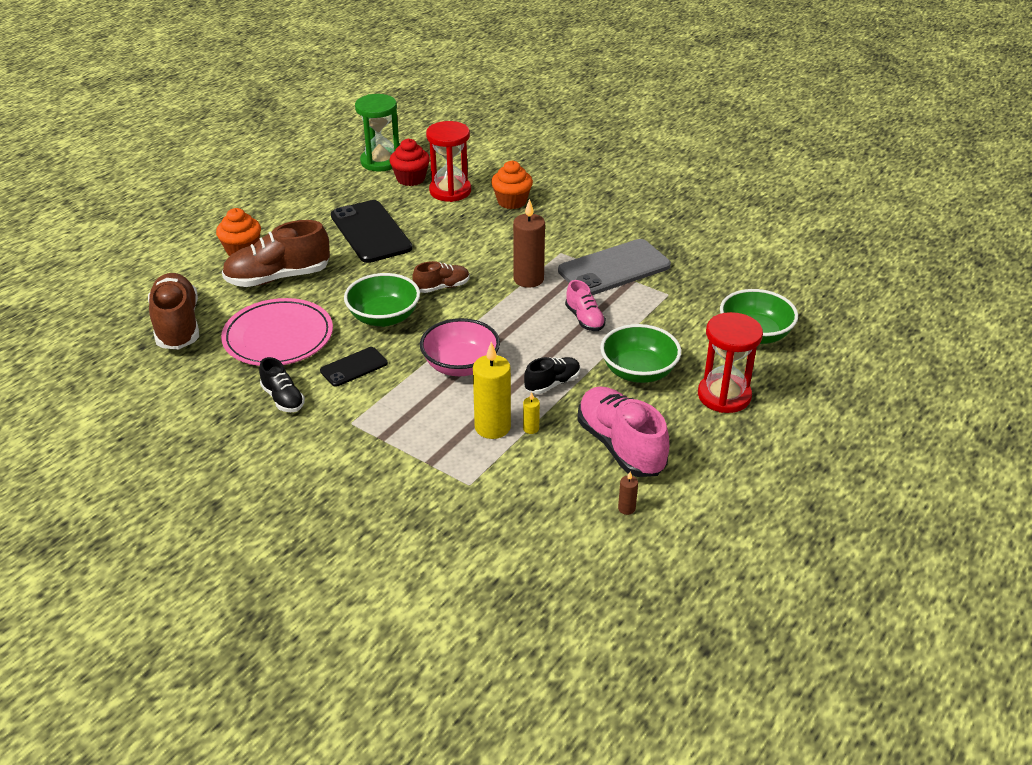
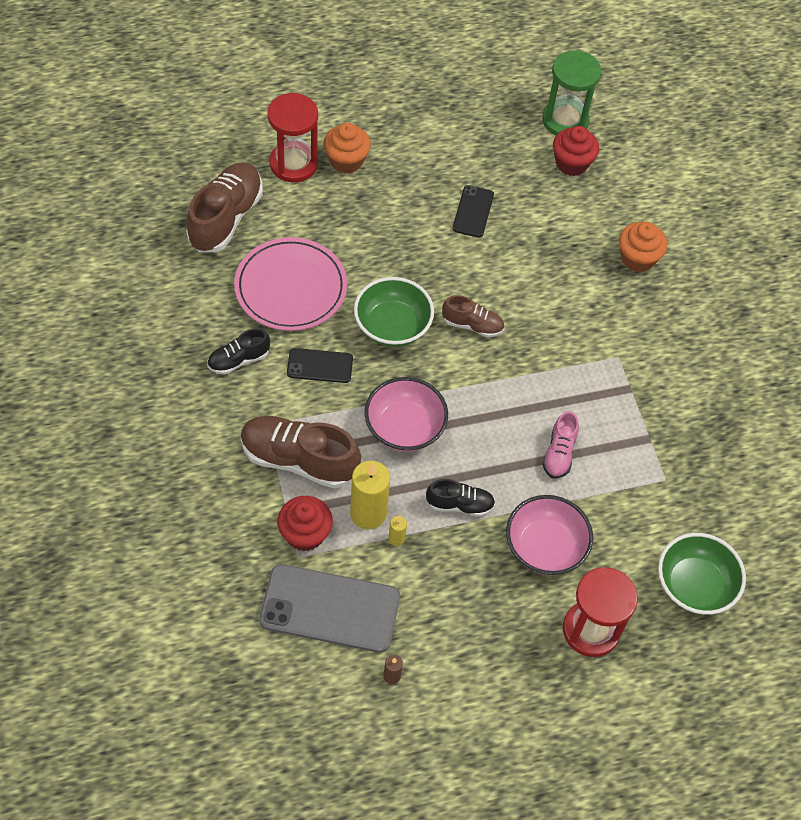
camera: 35 degrees right, 20 degrees up
brown shoe [222,220,330,287] -> brown shoe moved to [240,416,361,489]
black shoe [259,357,305,412] -> black shoe turned 60 degrees clockwise [207,328,270,375]
black phone [331,200,413,263] -> black phone [453,185,494,238], size x0.53
red hourglass [426,121,471,202] -> red hourglass moved to [267,93,318,182]
brown candle [513,199,545,288] -> none
grey phone [558,239,671,295] -> grey phone moved to [259,564,400,653]
pink shoe [577,386,669,477] -> none
green bowl [600,324,681,383] -> pink bowl [506,495,593,575]
none -> red cupcake [277,496,333,551]

